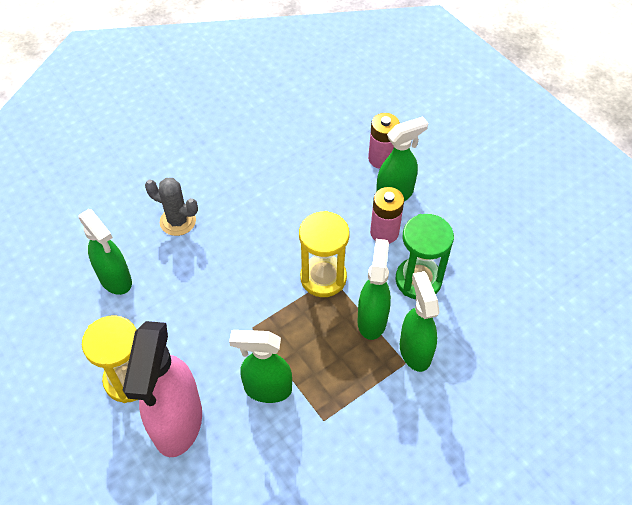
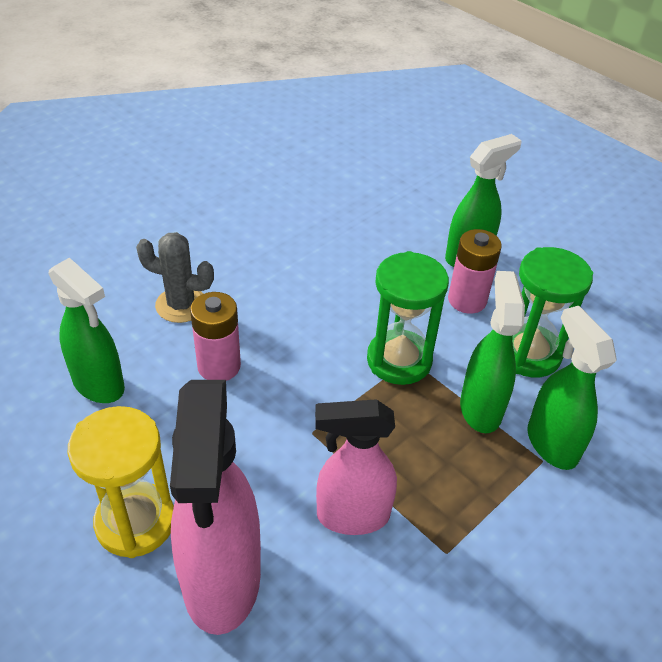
camera: 10 degrees left, 10 degrees down
green spray bottle [229,330,292,403] -> pink spray bottle [315,400,397,535]
yellow hourglass [299,211,350,297] -> green hourglass [367,251,449,385]
pink battery [368,113,400,169] -> pink battery moved to [190,292,241,381]

